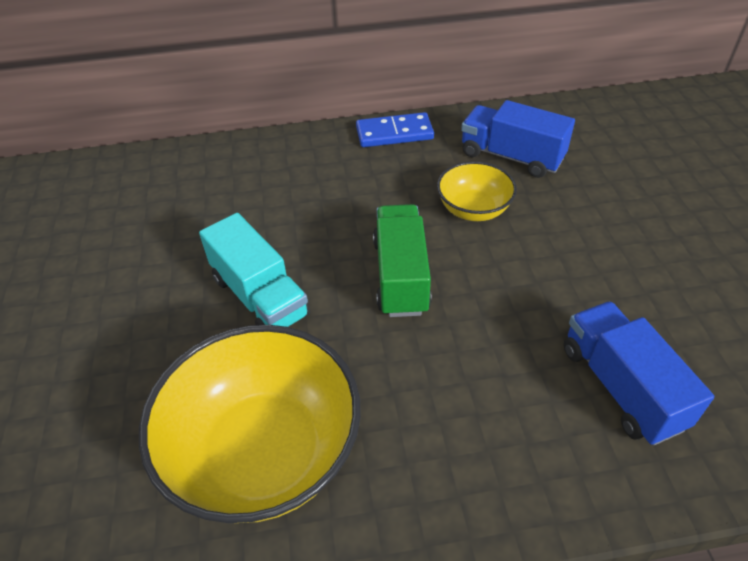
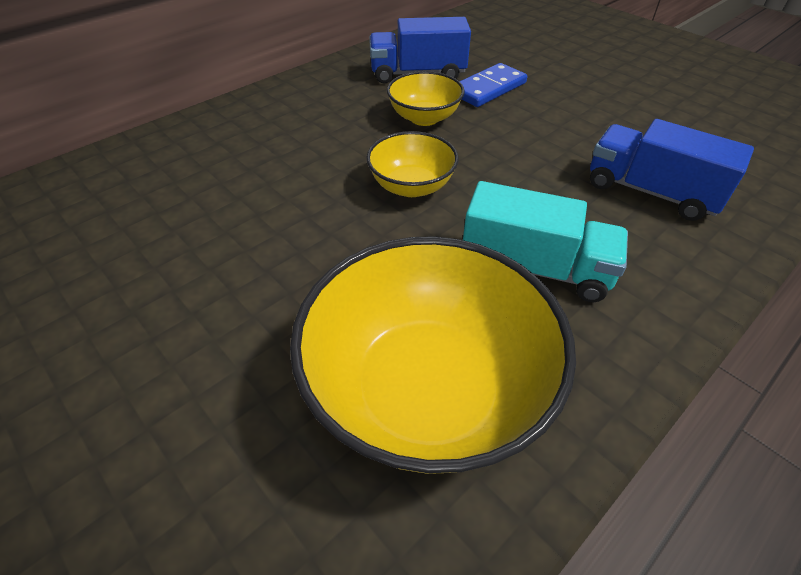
camera: 35 degrees left, 0 degrees up
turquoise truck [199,213,310,327] -> turquoise truck moved to [463,181,628,302]
blue domino [356,112,434,147] -> blue domino moved to [459,63,527,107]
green truck [373,204,432,317] -> yellow bowl [367,131,458,197]

